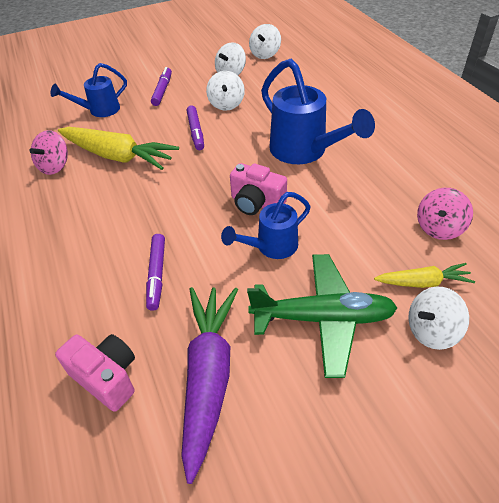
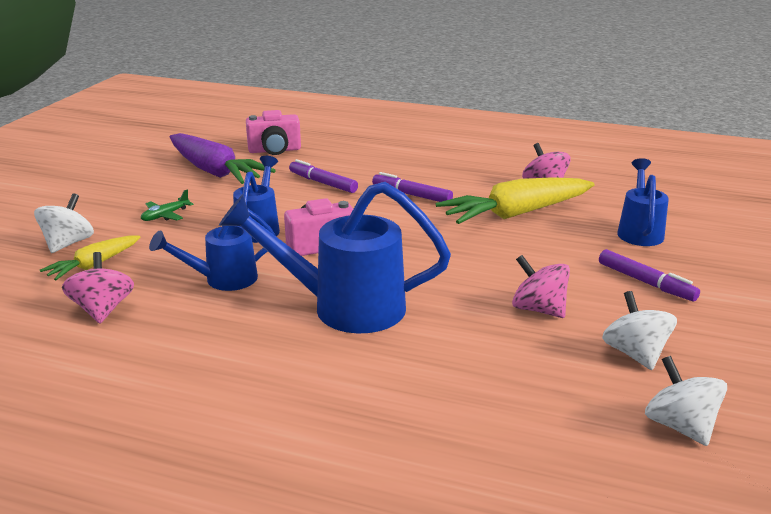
camera: 130 degrees right, 20 degrees down
purple marker [187,105,204,150] -> purple marker moved to [372,172,453,202]
white spinning top [206,71,245,111] -> pink spinning top [512,255,570,318]
green plane [247,254,397,378] -> green plane [141,190,194,221], size x0.42
none -> blue watering can [149,208,276,291]

